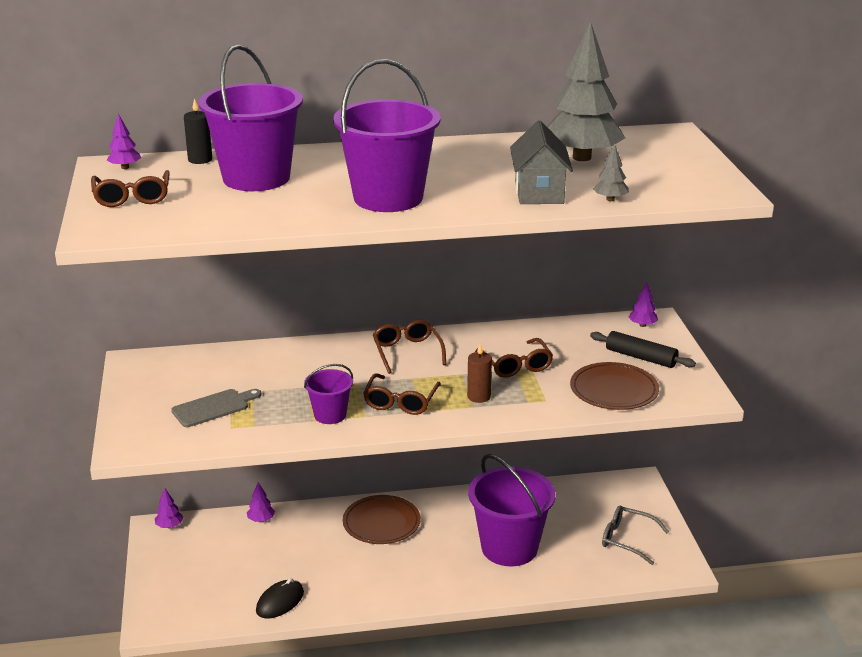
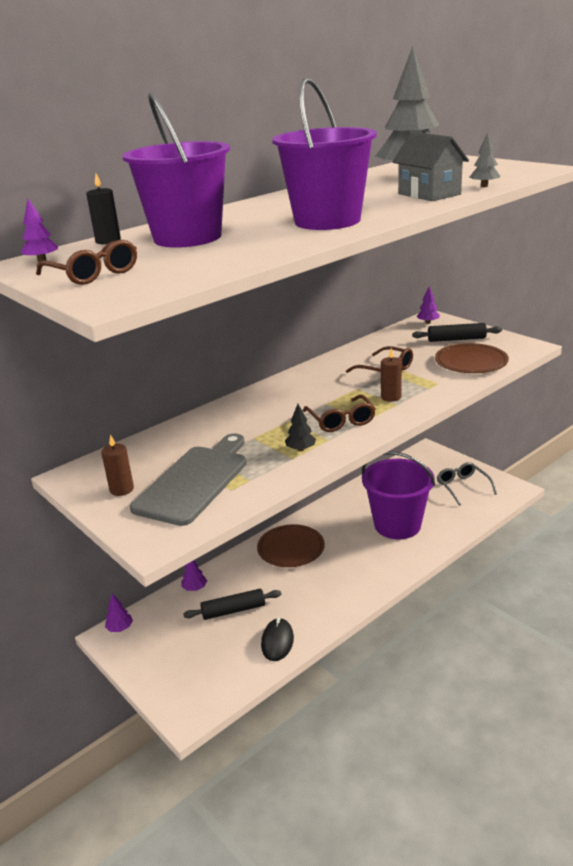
camera: 30 degrees left, 0 degrees up
grey cutting board [171,389,261,427] -> grey cutting board [130,433,247,526], size x1.77
purple bucket [304,364,353,424] -> black tree [285,404,316,451]
brown glasses [373,320,446,374] -> none
grey glasses [602,505,669,565] -> grey glasses turned 75 degrees clockwise [437,462,497,506]
none -> brown candle [101,434,134,496]
none -> black rolling pin [183,589,281,620]

